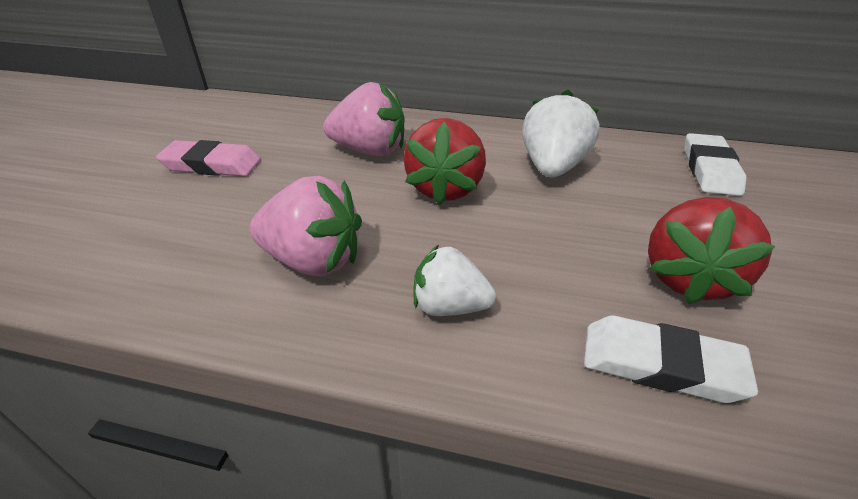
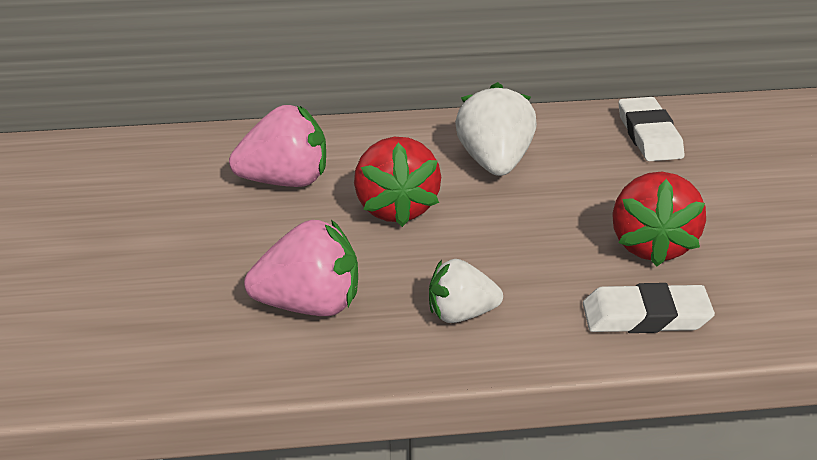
camera: 20 degrees left, 5 degrees down
pink eraser [156,140,261,176] -> none

